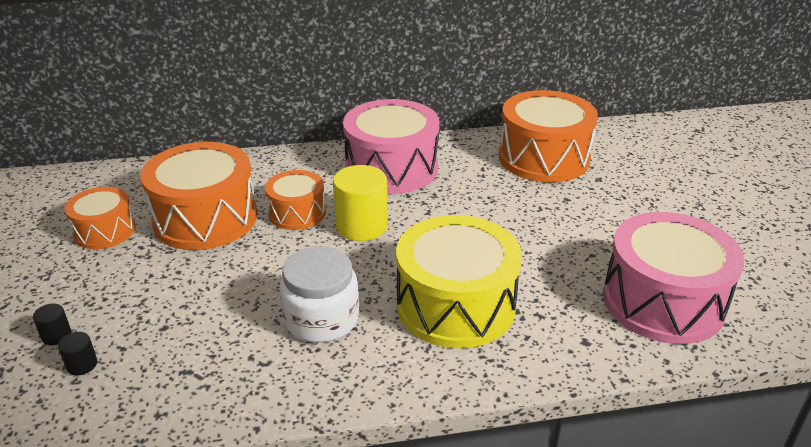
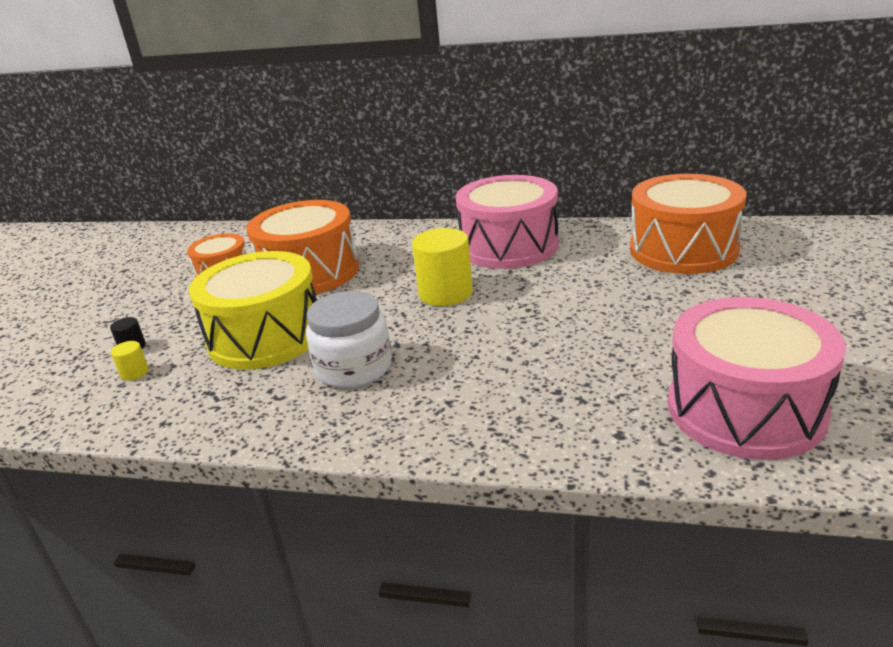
camera: 25 degrees right, 5 degrees down
black cylinder [58,332,97,376] -> yellow cylinder [111,341,149,381]
orange drum [265,170,326,230] -> none
yellow drum [396,215,522,348] -> yellow drum moved to [189,251,317,369]

